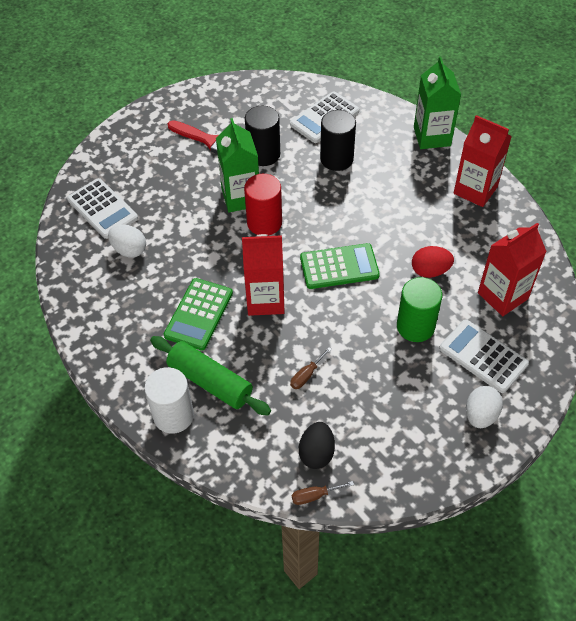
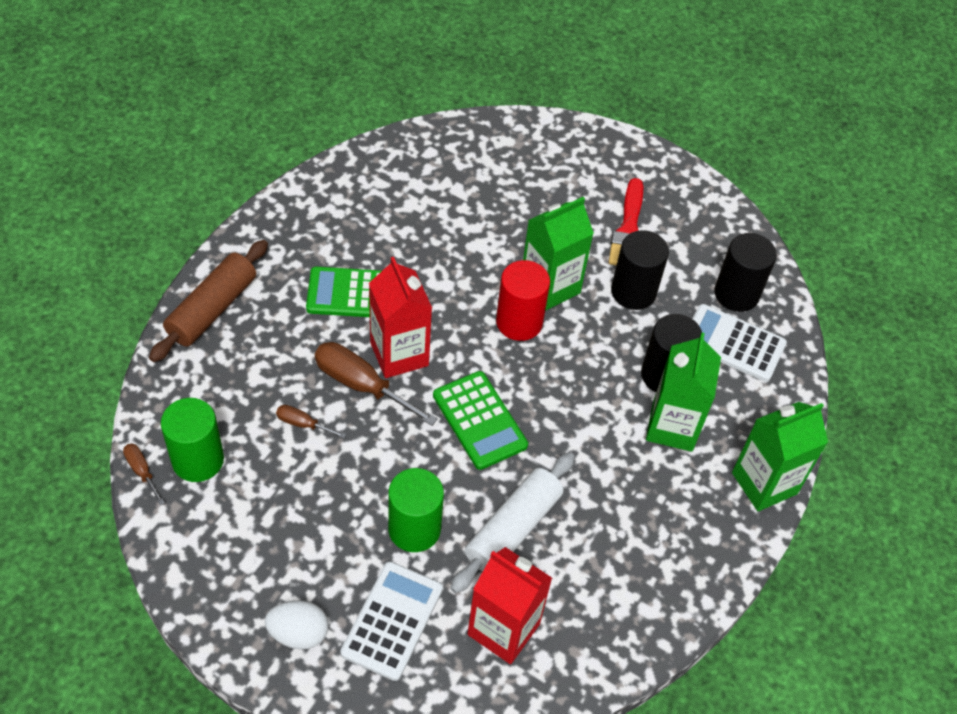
camera: 65 degrees right, 0 degrees up
white calculator [67,178,138,239] -> none
white egg [108,224,146,258] -> none
white cylinder [144,367,194,434] -> brown rolling pin [149,240,268,362]
green rolling pin [150,336,271,415] -> none
black egg [299,422,335,469] -> green cylinder [161,398,224,482]
red egg [412,246,454,278] -> white rolling pin [450,452,575,593]
red carton [454,115,512,207] -> none
none -> brown screwdriver [315,342,438,426]
none -> green carton [646,332,721,452]
none -> black cylinder [714,233,777,312]

